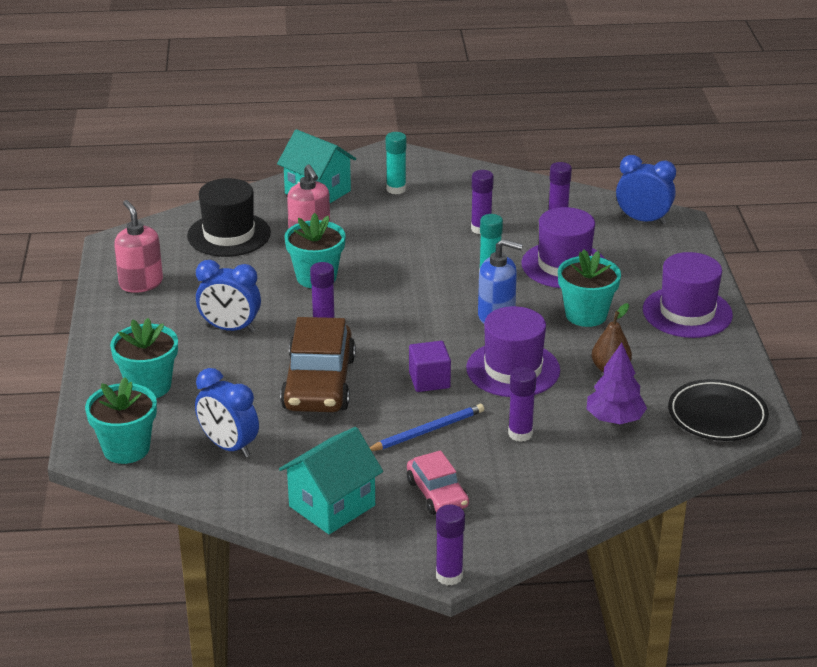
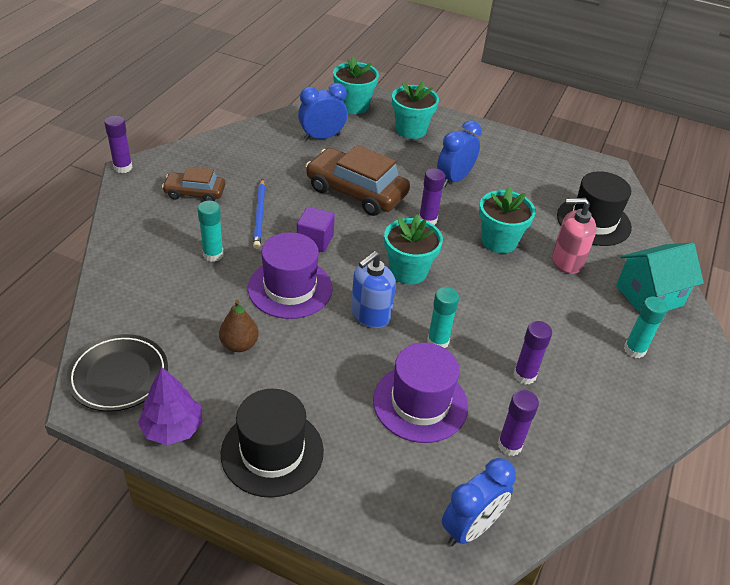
camera: 115 degrees right, 10 degrees up
pink soap dispenser [114,200,163,293] -> none
turquoise house [279,427,383,534] -> none
pink car [407,450,469,515] -> brown car [162,167,225,201]
purple glue stick [508,367,536,442] -> turquoise glue stick [198,201,224,262]
turquoise flower pot [558,250,621,327] -> turquoise flower pot moved to [384,214,443,285]
purple tree [587,343,647,424] -> purple tree moved to [138,366,203,445]
purple hat [643,252,733,338] -> black hat [221,389,324,498]

